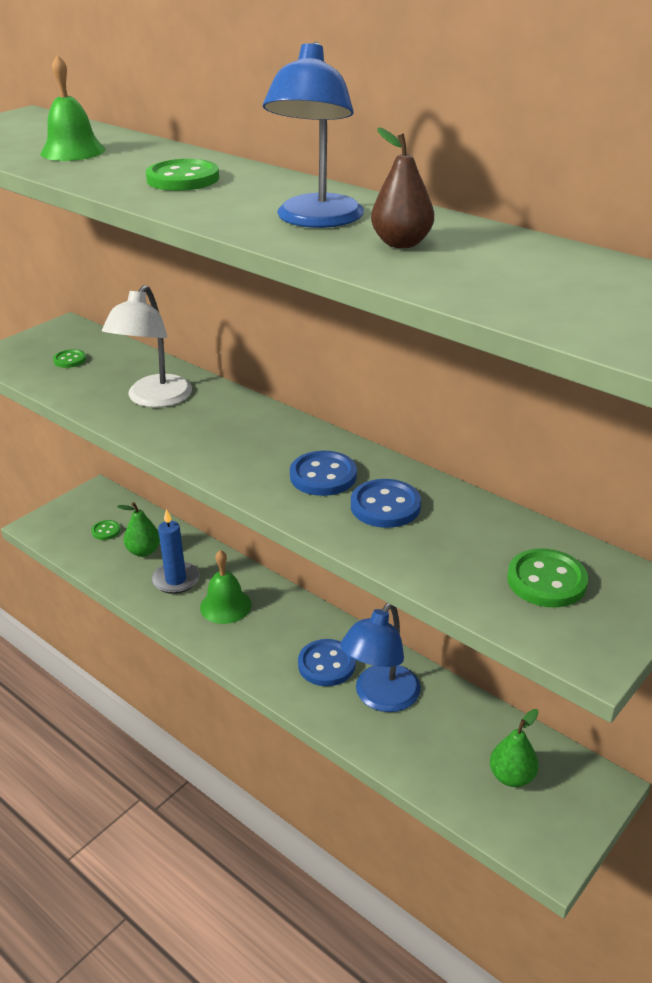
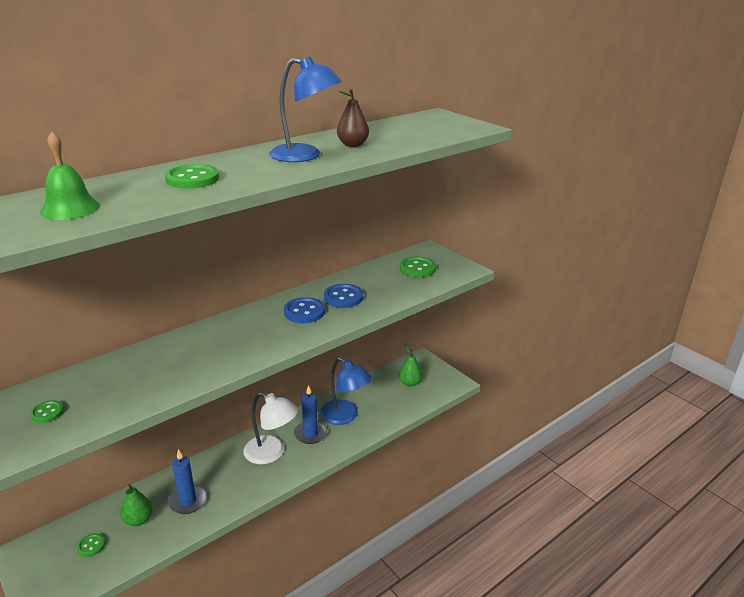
camera: 80 degrees left, 5 degrees down
white lamp [102,285,192,408] -> white lamp moved to [243,392,298,464]
green bell [200,550,252,624] -> none
blue button [298,639,356,686] -> blue candle [294,385,327,444]

